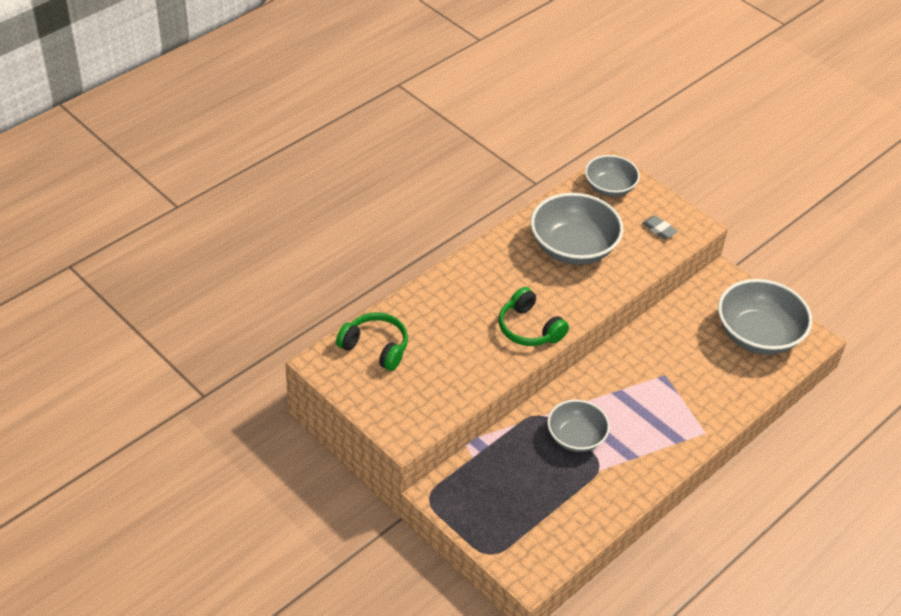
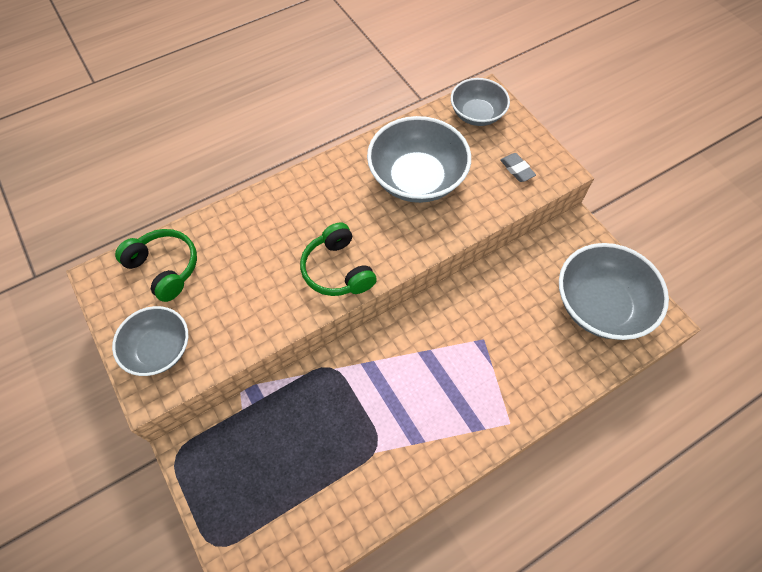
camera: 15 degrees right, 15 degrees up
grey bowl [547,400,610,452] -> grey bowl moved to [112,306,188,376]

